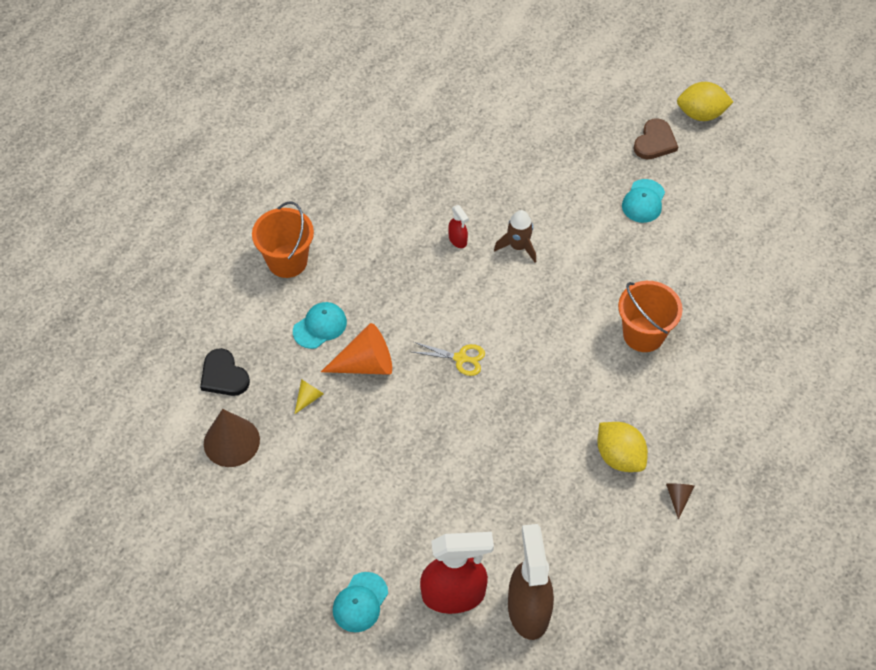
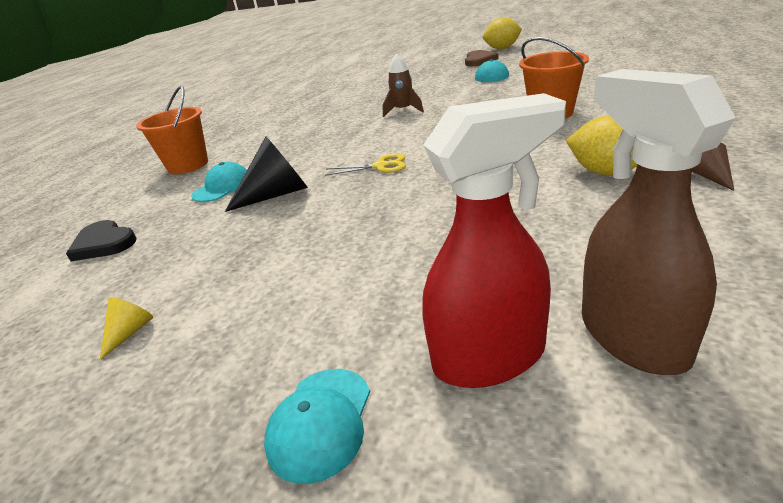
camera: 10 degrees left, 25 degrees down
brown cone [204,409,260,467] -> none
yellow cone [295,379,324,414] -> yellow cone moved to [100,297,153,360]
orange cone [321,323,392,375] -> black cone [225,136,308,212]
red spray bottle [448,205,469,248] -> none

